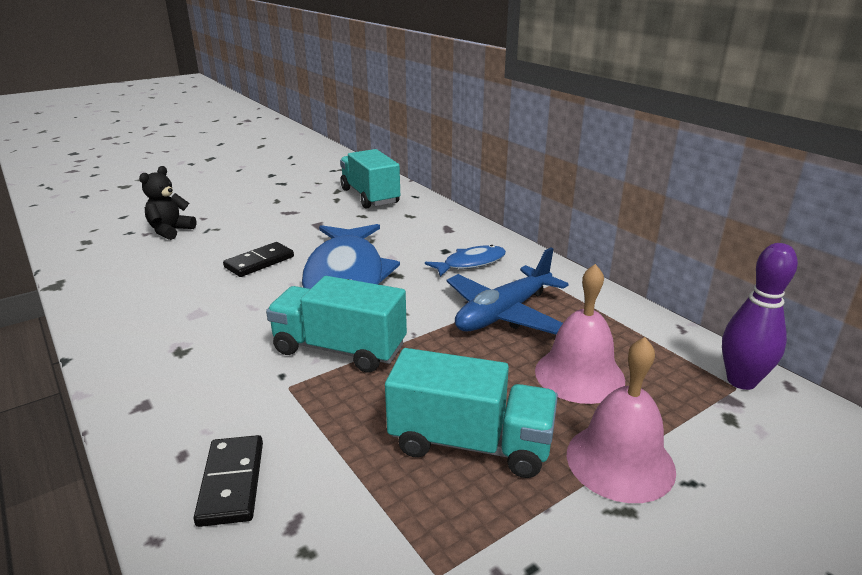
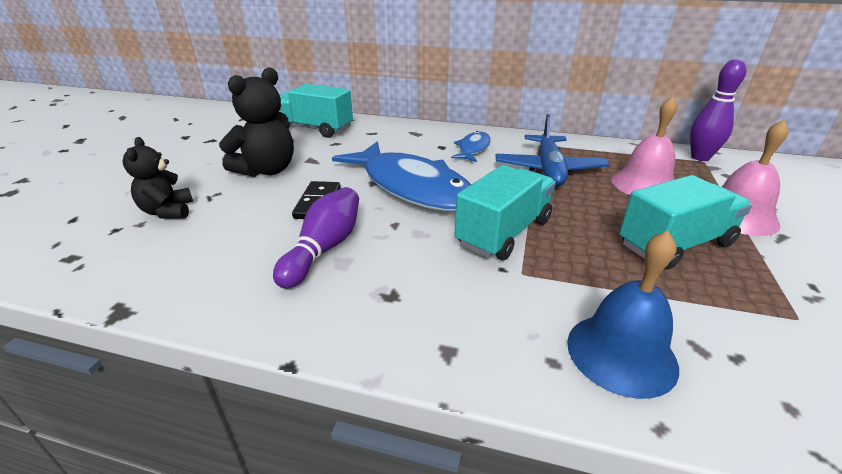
camera: 40 degrees left, 5 degrees up
black domino [194,435,263,527] -> blue bell [567,230,679,399]
turquoise truck [266,276,407,373] -> turquoise truck turned 150 degrees clockwise [455,165,556,260]
none -> black teddy bear [219,68,294,177]
none -> purple bowling pin [273,187,359,289]

